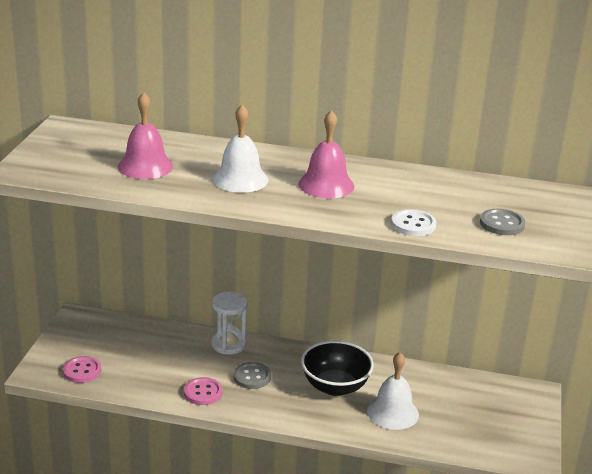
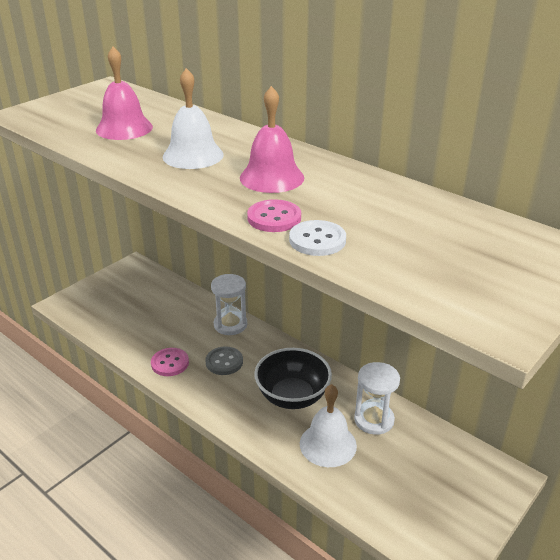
camera: 30 degrees right, 5 degrees up
pink button [63,356,101,383] -> pink button moved to [247,199,301,232]
grey button [480,209,525,235] -> none
none -> white hourglass [354,362,400,435]

